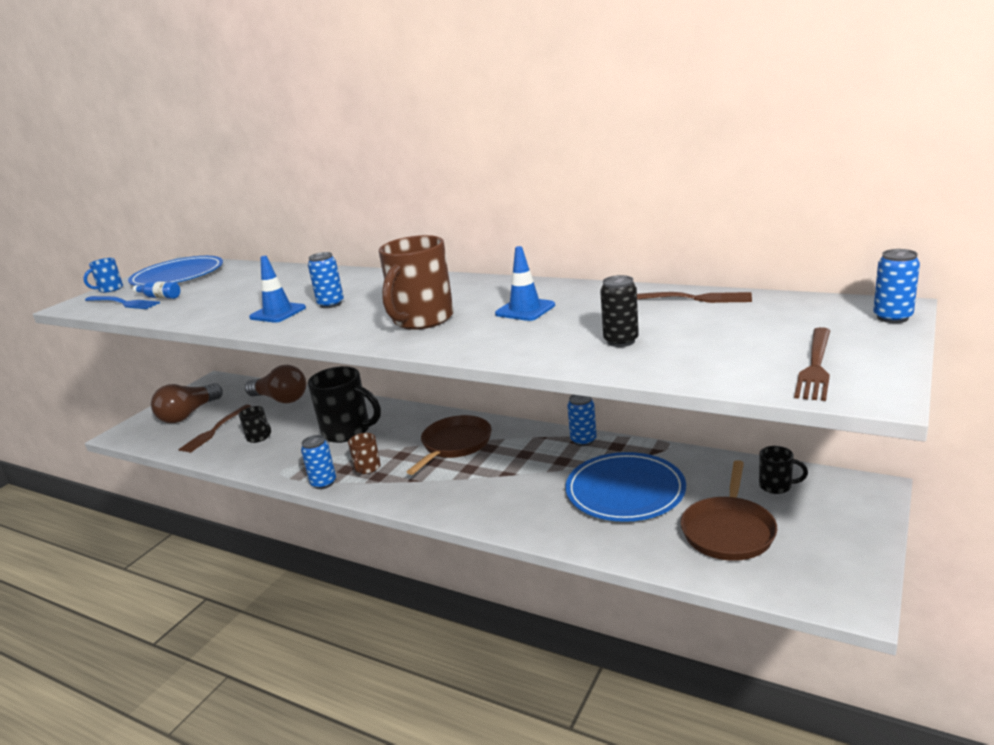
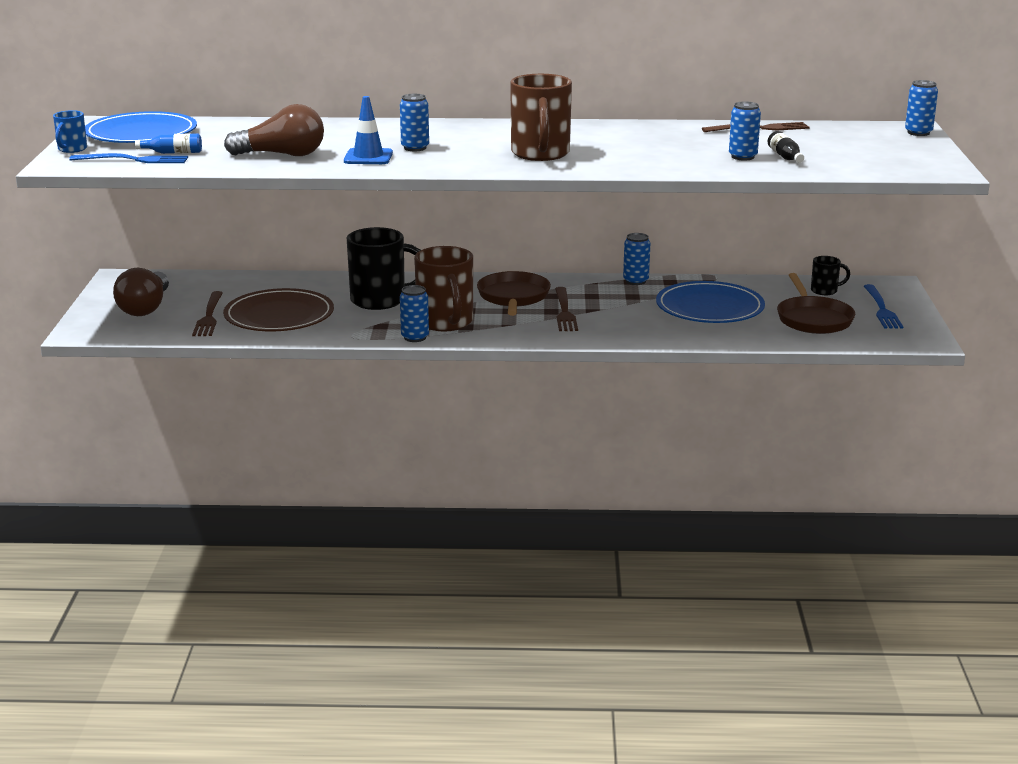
camera: 30 degrees left, 0 degrees up
black mug [239,406,271,443] -> brown plate [223,288,334,331]
brown light bulb [245,365,306,403] -> brown light bulb moved to [224,104,324,156]
brown mug [348,433,381,474] -> brown mug [414,246,473,331], size x2.04
blue traffic cone [495,246,555,321] -> none
black can [600,275,639,347] -> blue can [729,102,761,160]
brown fork [794,327,831,401] -> brown fork moved to [555,287,578,331]
none -> black bottle [768,131,804,163]
none -> blue fork [864,284,903,329]

